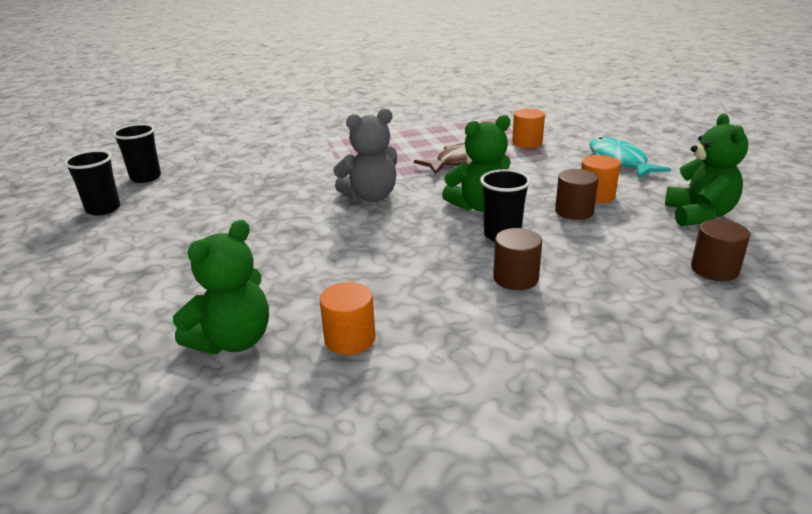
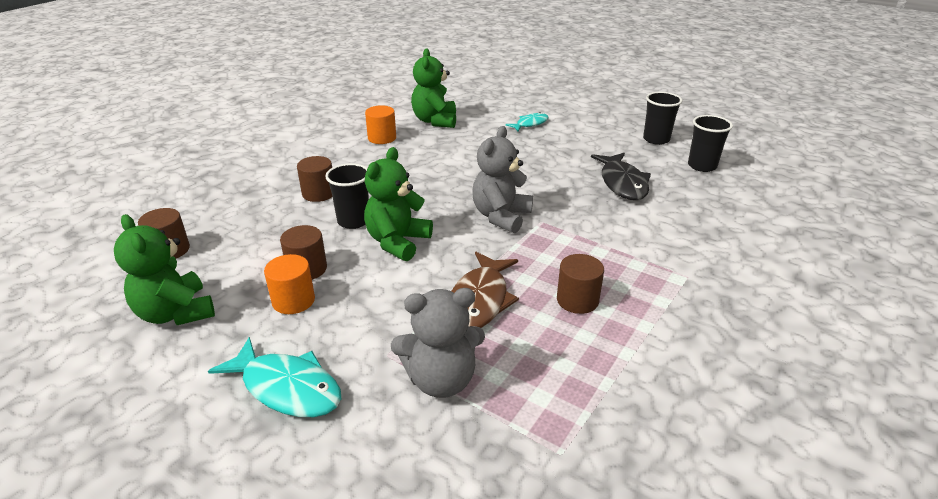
camera: 140 degrees right, 5 degrees up
orange cylinder [512,109,545,148] -> grey teddy bear [391,288,485,398]
none -> turquoise fish [506,112,548,131]
none -> brown cylinder [557,254,604,314]
none -> black fish [591,153,651,200]

